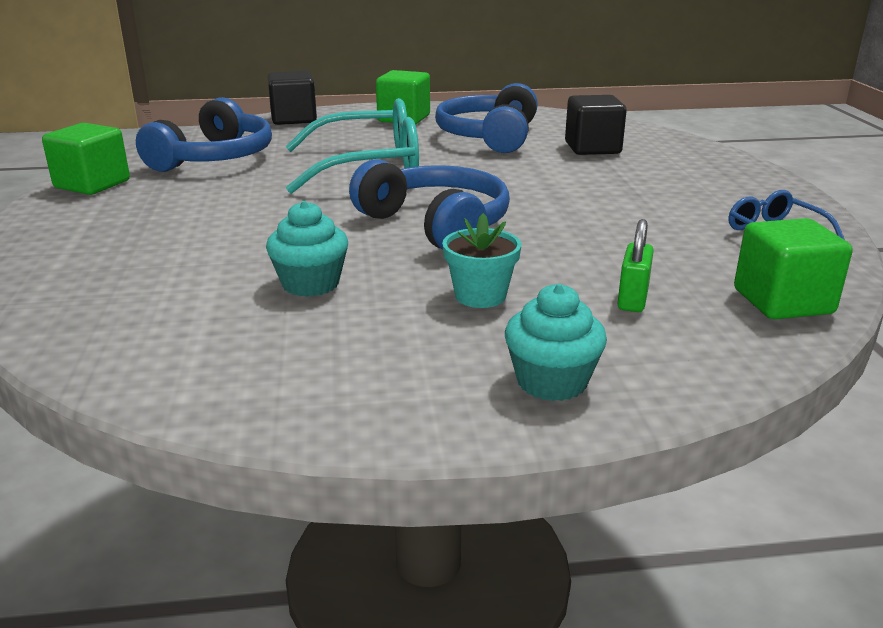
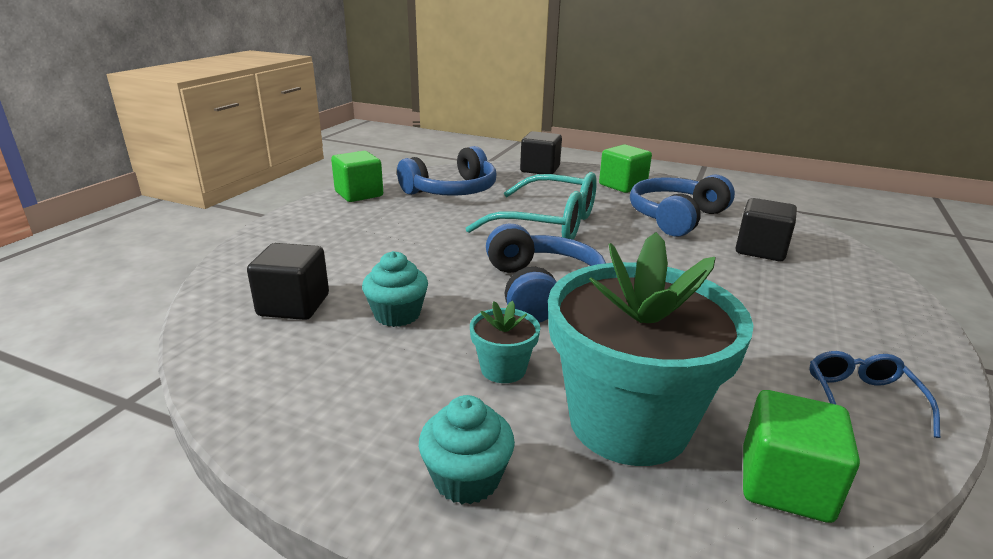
camera: 30 degrees right, 0 degrees up
green padlock [617,219,654,312] -> turquoise flower pot [548,232,754,466]
none -> black cube [247,243,329,320]

